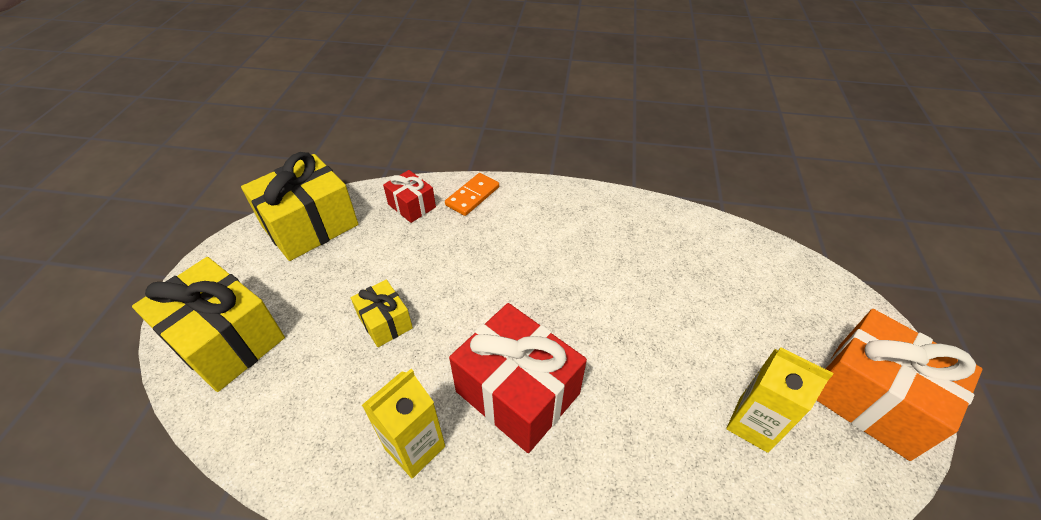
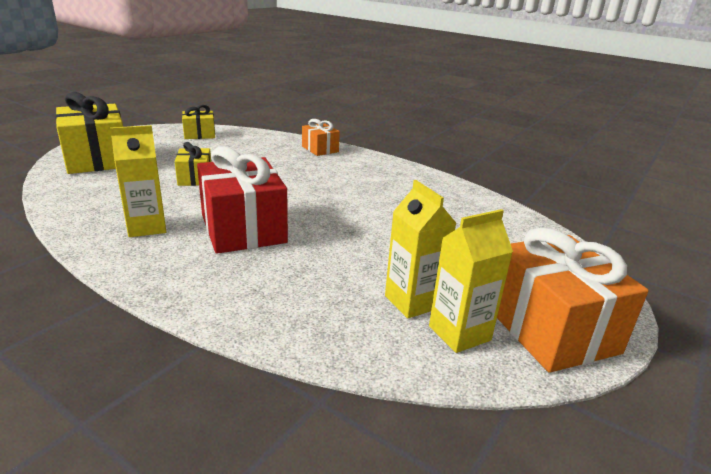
camera: 25 degrees right, 20 degrees down
yellow gift [241,152,358,261] -> yellow gift [182,105,215,139], size x0.52
red gift [383,170,436,223] -> none
orange domino [445,173,499,216] -> orange gift [302,119,340,156]
none -> yellow carton [429,209,513,353]

